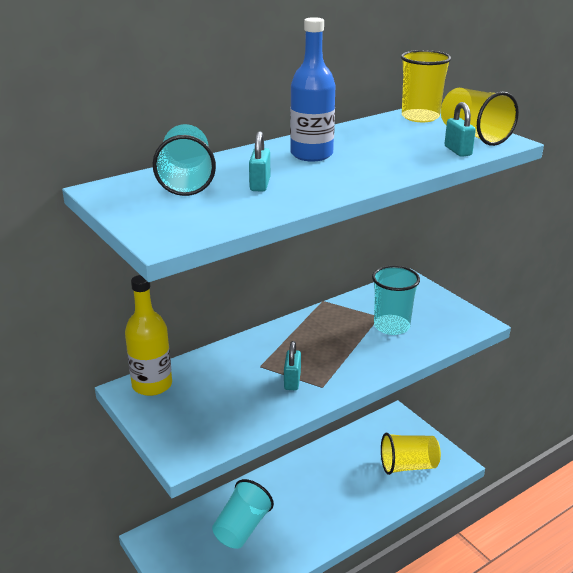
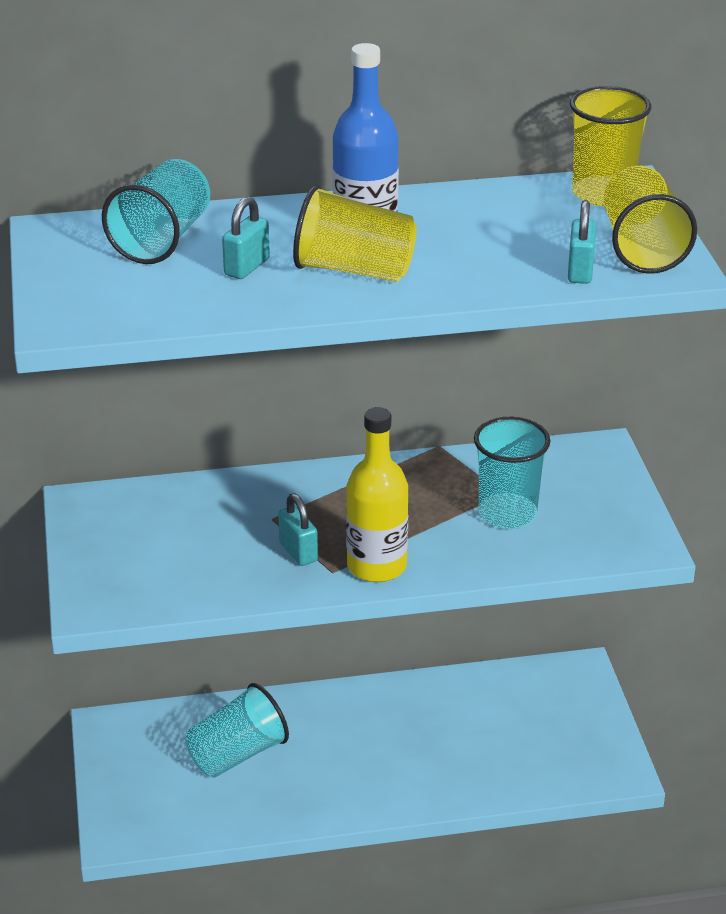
camera: 25 degrees right, 5 degrees up
yellow bottle [125,275,172,396] -> yellow bottle moved to [346,407,408,582]
turquoise padlock [284,341,301,390] -> turquoise padlock turned 60 degrees counterclockwise [278,493,318,566]
yellow cup [381,433,441,475] -> yellow cup moved to [293,185,417,282]

